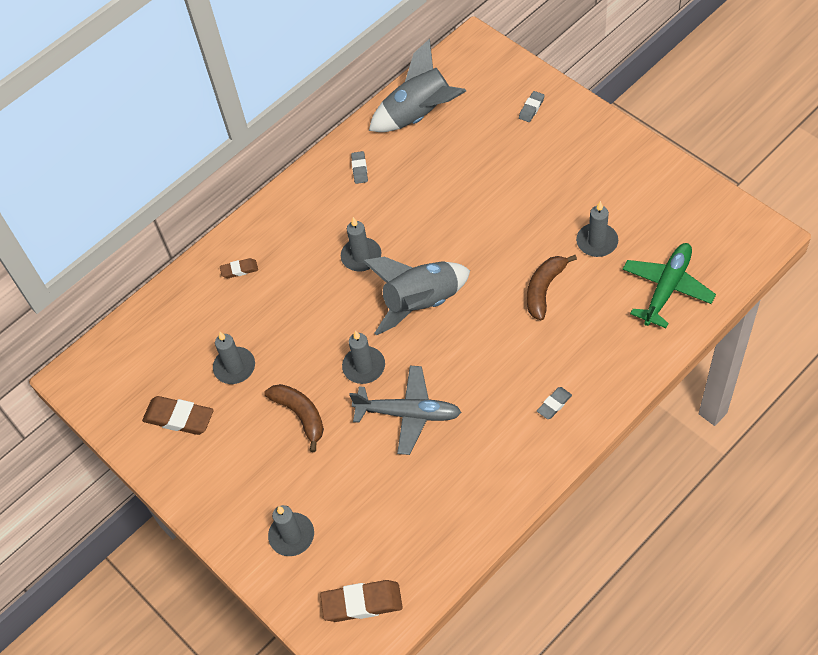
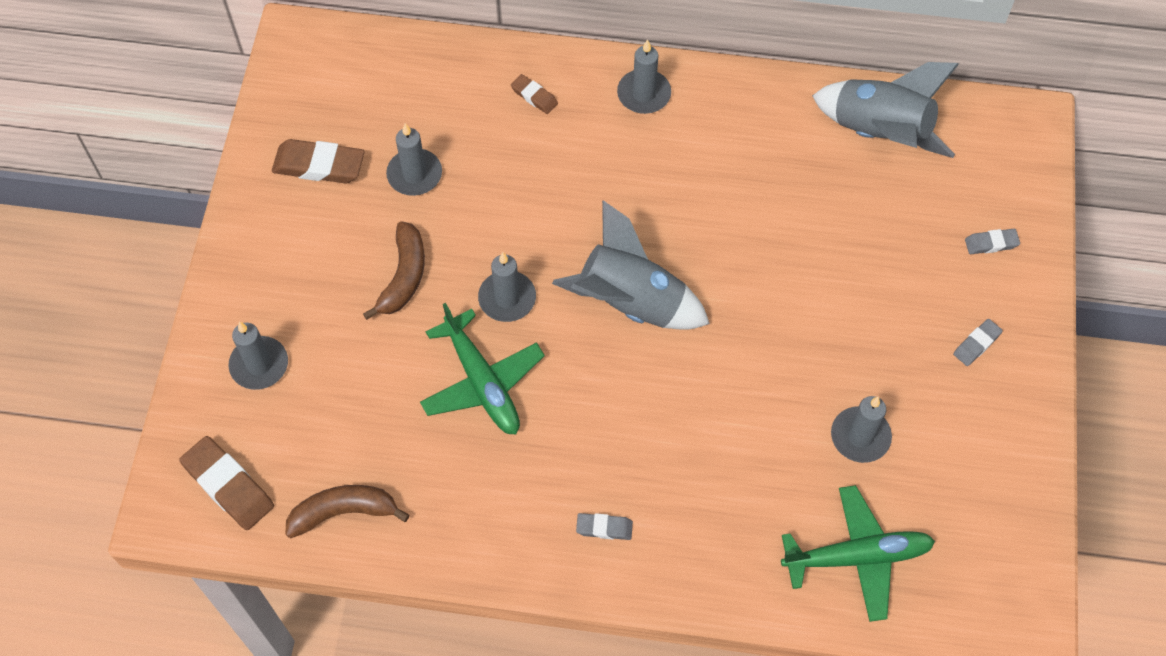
camera: 45 degrees right, 5 degrees up
brown eraser [142,396,214,435] -> brown eraser turned 60 degrees counterclockwise [272,139,364,184]
grey candle [341,217,381,271] -> grey candle moved to [617,39,671,114]
grey plane [349,366,462,455] -> green plane [420,303,545,435]
grey eraser [351,151,368,184] -> grey eraser moved to [953,319,1003,366]
brown banana [527,255,577,320] -> brown banana moved to [286,485,410,538]

